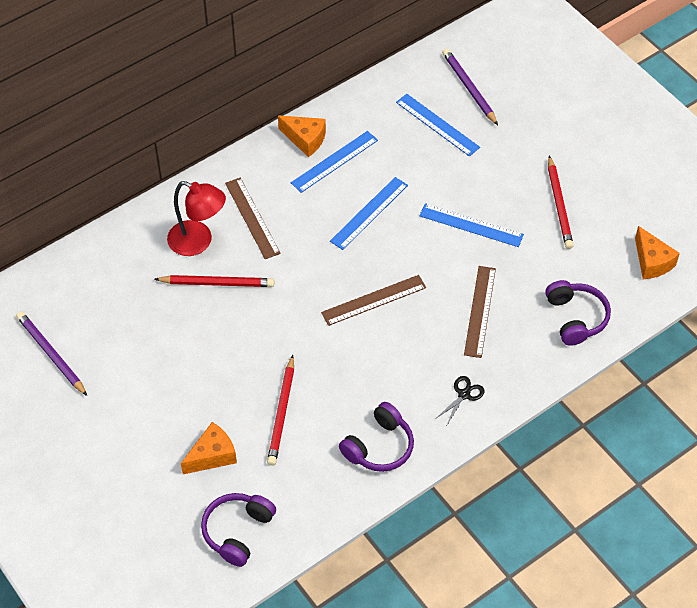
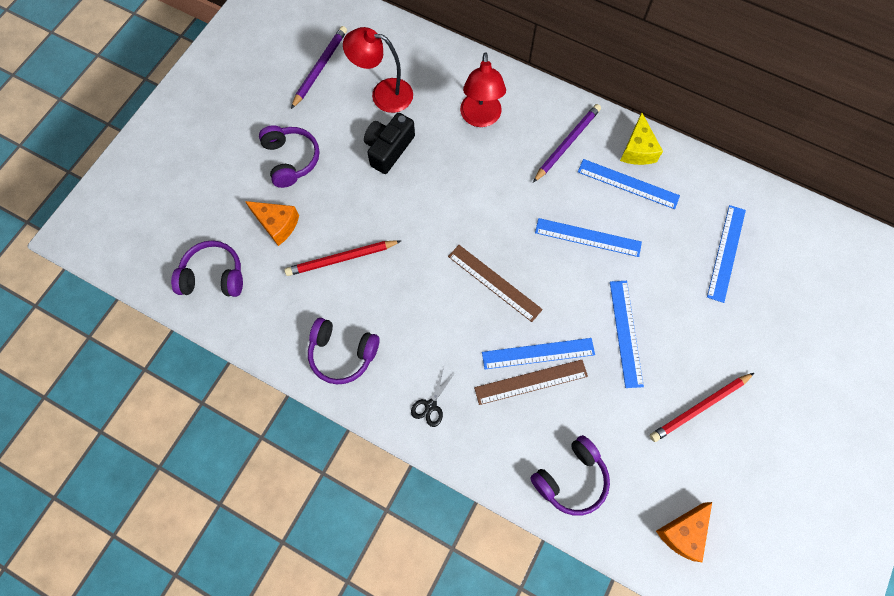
camera: 65 degrees right, 15 degrees up
red pencil [154,275,274,287] -> none
brown ruler [225,178,281,259] -> none
orange cheese [278,116,326,157] -> yellow cheese [620,113,663,165]
black scissors [437,376,485,425] -> black scissors turned 105 degrees clockwise [411,367,455,427]
purple pencil [442,49,498,125] -> purple pencil moved to [533,104,601,183]
none -> purple headphones [259,125,319,188]
none -> red lamp [343,27,413,113]
none -> black camera [364,113,415,174]
none -> blue ruler [482,338,595,369]

